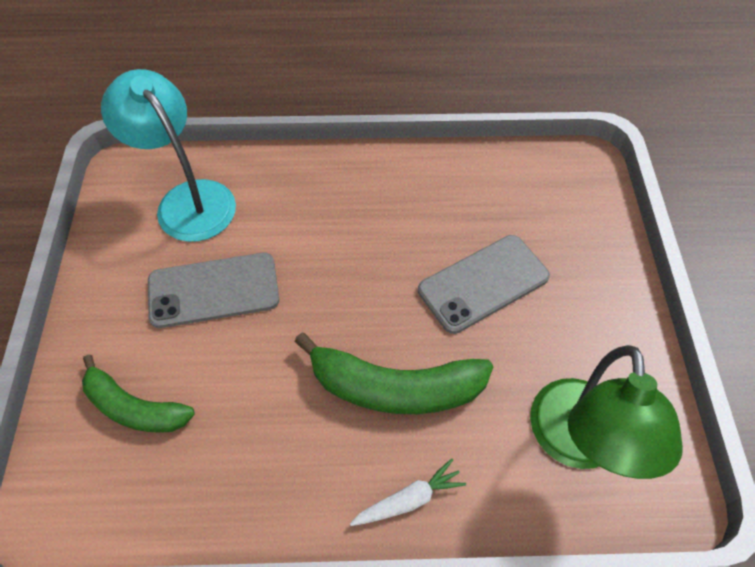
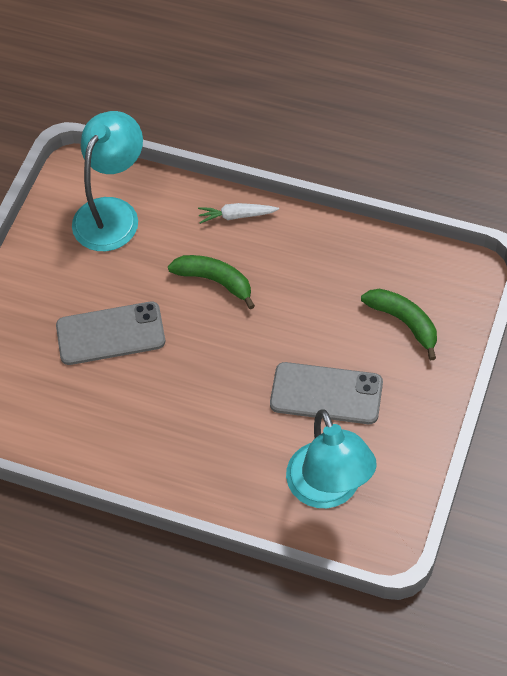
camera: 155 degrees left, 0 degrees up
green banana [294,332,494,414] -> green banana [168,255,255,309], size x0.66
green lamp [530,345,683,479] -> turquoise lamp [72,111,143,251]

